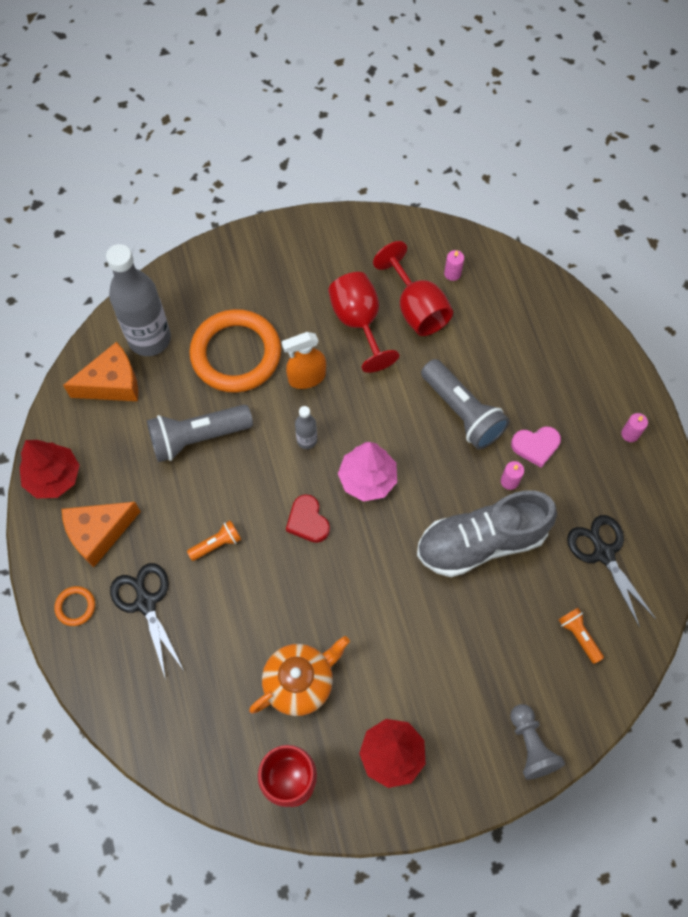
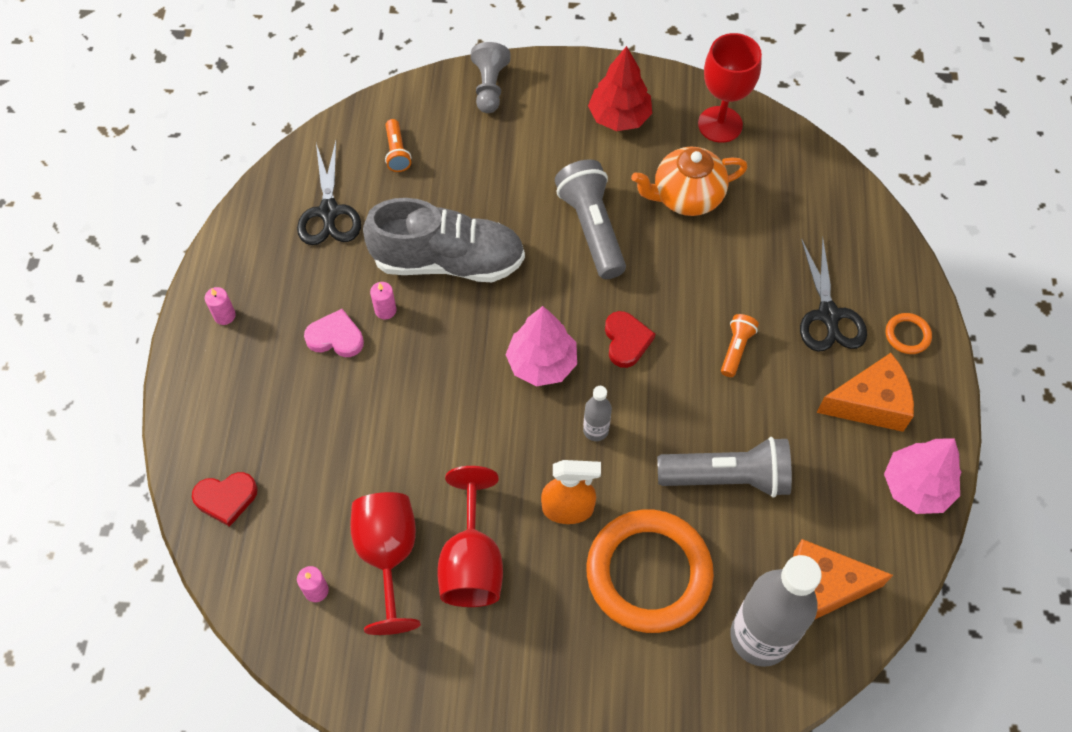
camera: 160 degrees left, 5 degrees down
red tree [19,440,80,498] -> pink tree [884,438,962,514]
orange flashlight [187,520,241,561] -> orange flashlight turned 120 degrees clockwise [721,314,759,377]
grey flashlight [421,359,509,449] -> grey flashlight moved to [555,159,626,279]
none -> red heart [192,472,258,527]

